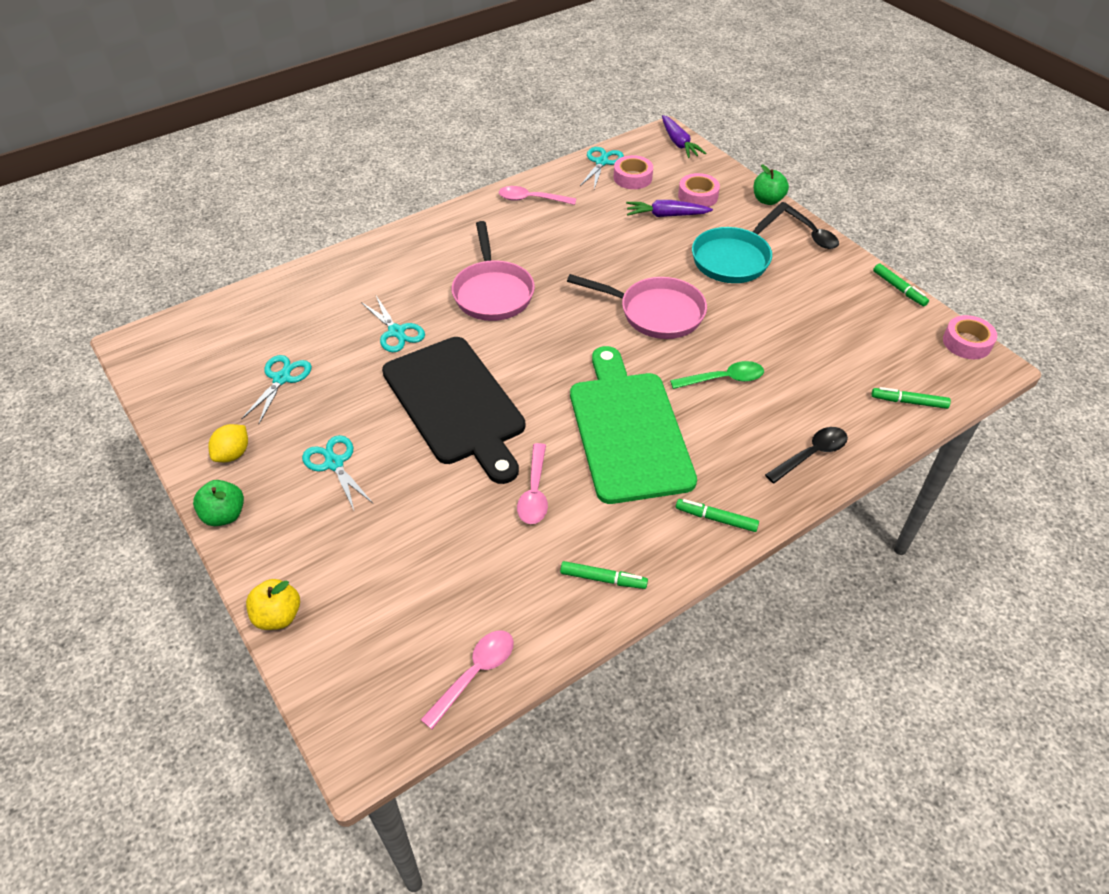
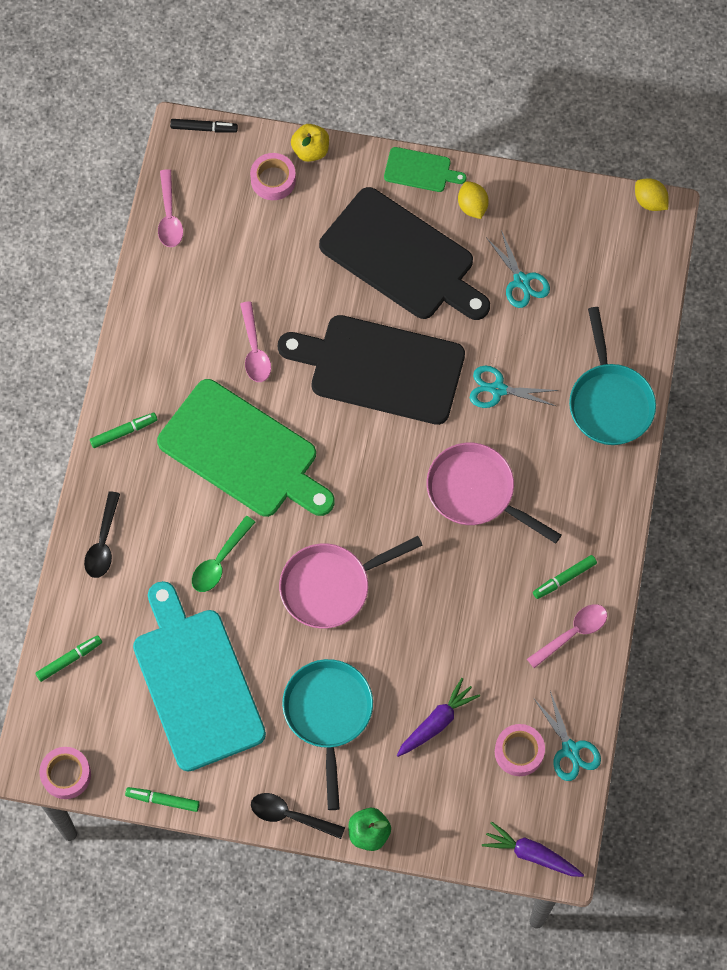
camera: 135 degrees right, 20 degrees up
green apple [193,480,244,526] -> green cutting board [384,147,466,192]
turquoise scissors [302,435,373,510] -> black cutting board [319,187,490,320]
pink spoon [517,443,548,524] -> pink spoon turned 150 degrees counterclockwise [240,301,271,382]
green marker [560,561,648,589] -> green marker moved to [533,555,597,599]
pink tape [678,173,720,207] -> pink tape moved to [250,153,296,200]
none -> turquoise cutting board [133,581,266,772]
none -> black marker [170,119,238,132]
none -> turquoise pan [569,307,656,445]
none -> yellow lemon [635,178,669,211]

